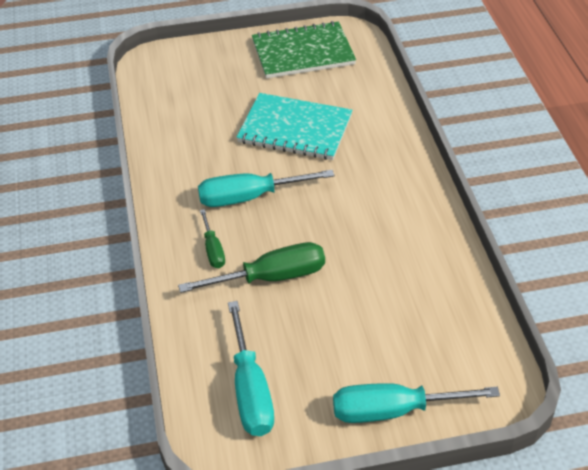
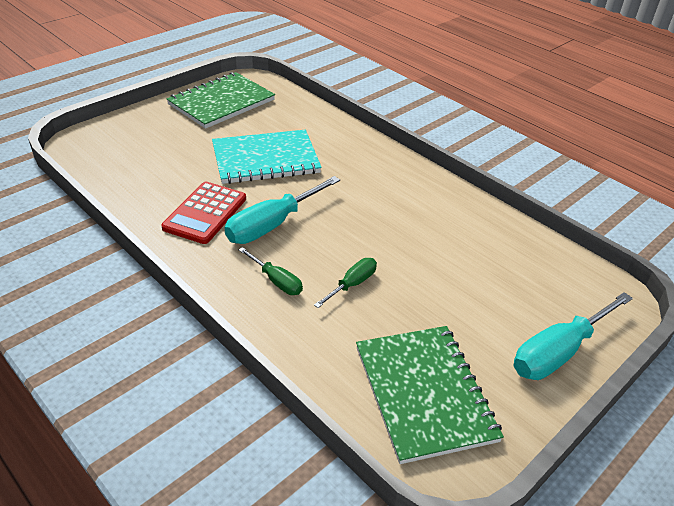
camera: 35 degrees left, 5 degrees down
green screwdriver [178,242,325,293] -> green screwdriver [314,258,377,308], size x0.55
turquoise screwdriver [228,301,274,436] -> green notebook [356,326,504,464]
none -> red calculator [161,182,246,244]

